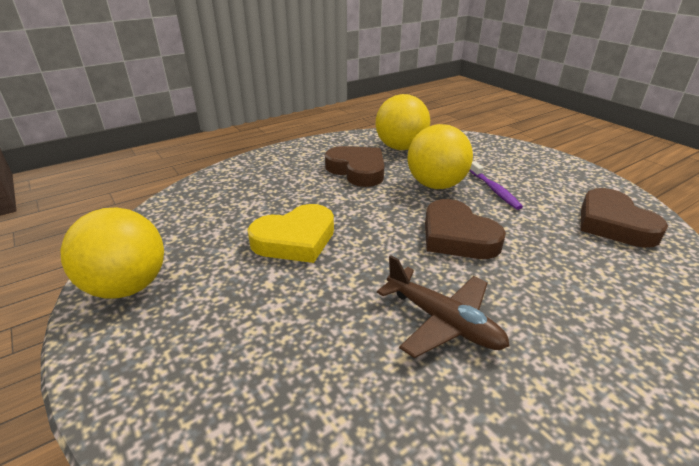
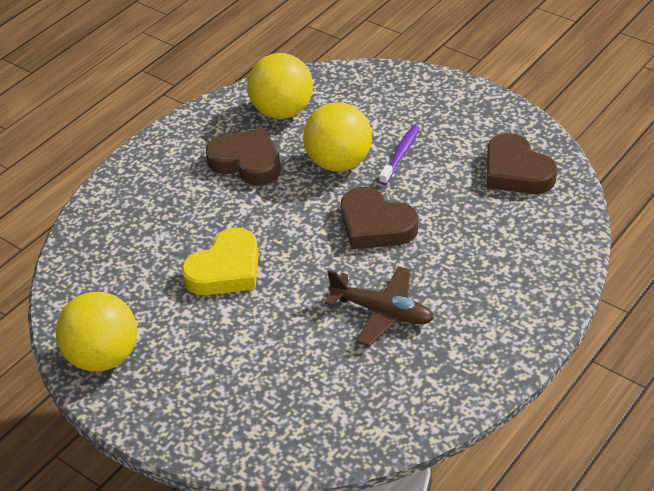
camera: 15 degrees left, 10 degrees up
purple toothbrush [469,161,523,210] -> purple toothbrush turned 120 degrees counterclockwise [379,125,419,185]

